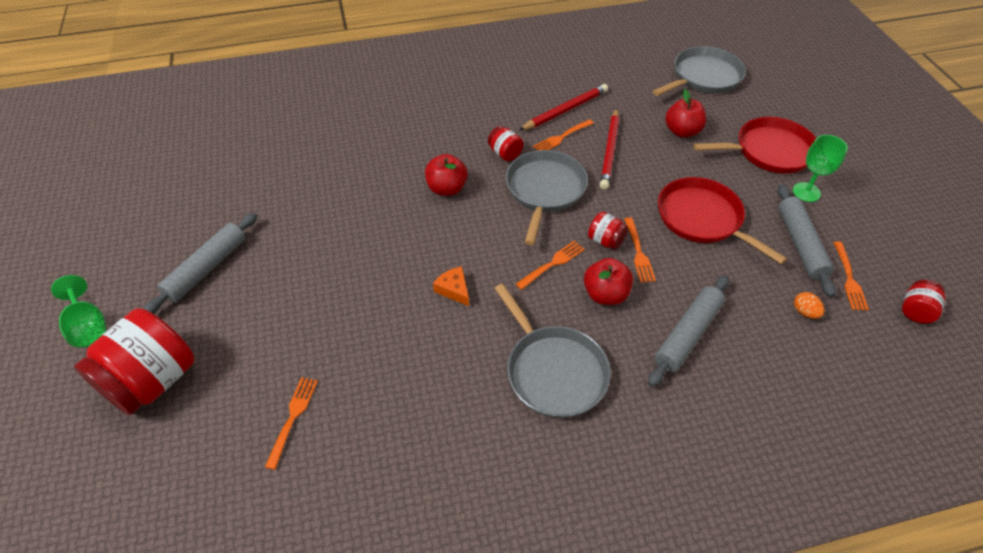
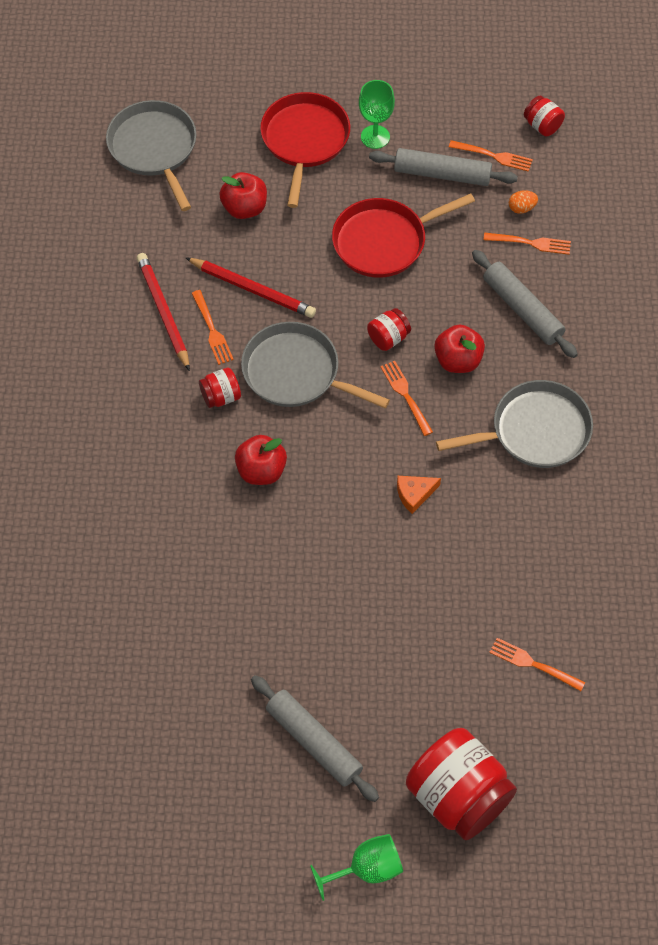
camera: 75 degrees left, 10 degrees up
orange fork [624,218,656,283] -> orange fork moved to [484,233,571,255]

